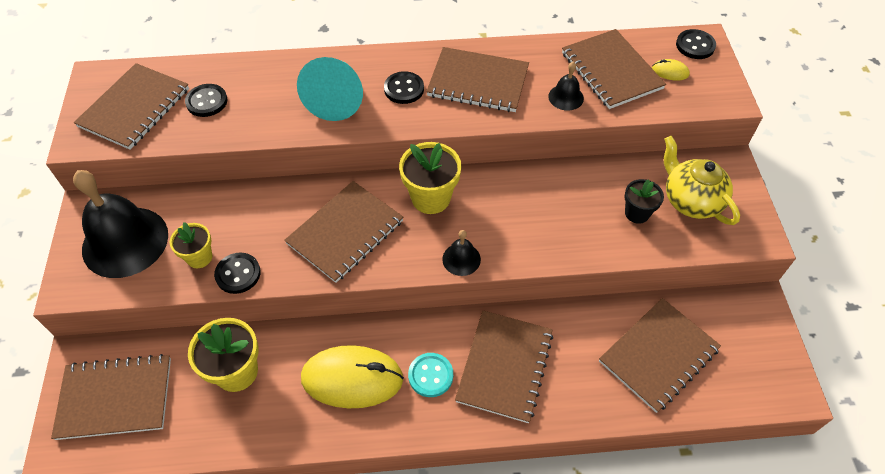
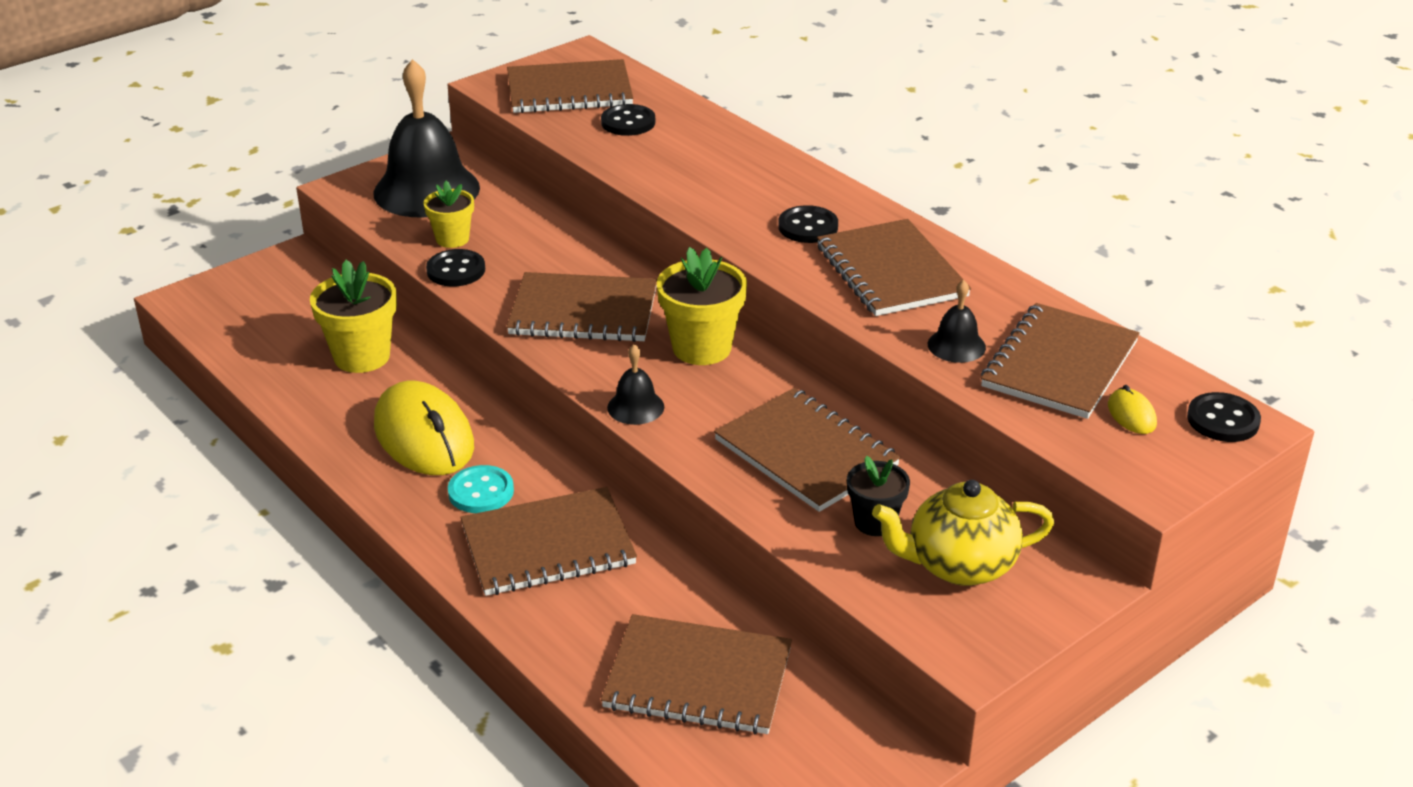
camera: 55 degrees right, 20 degrees down
brown notebook [51,354,171,440] -> brown notebook moved to [714,388,901,512]
turquoise cone [297,57,363,121] -> none
yellow teapot [664,136,740,225] -> yellow teapot turned 120 degrees counterclockwise [872,480,1054,586]

